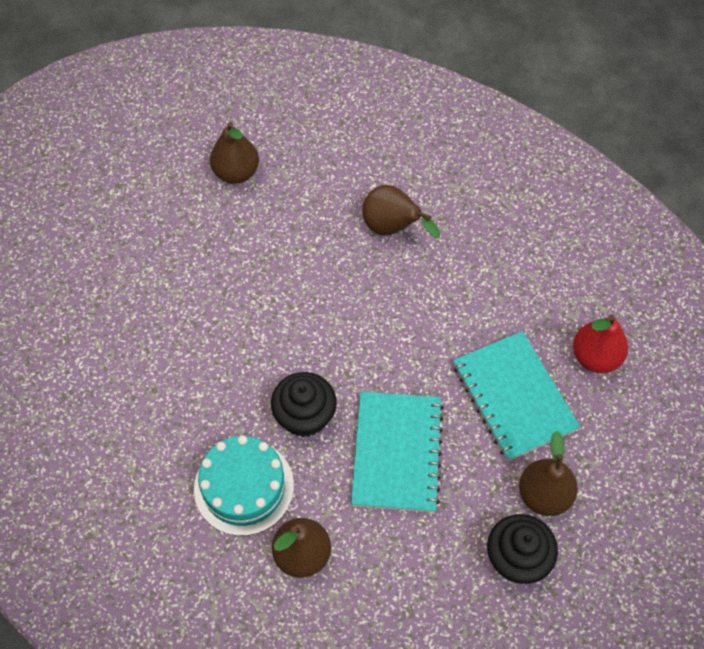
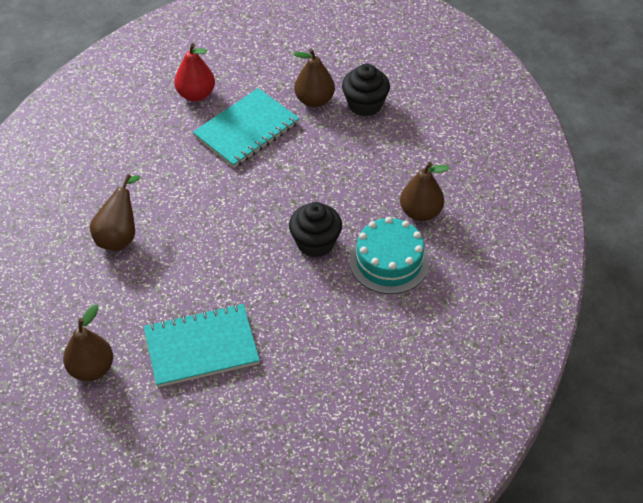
camera: 110 degrees left, 10 degrees down
turquoise notebook [351,391,444,512] -> turquoise notebook moved to [144,304,260,387]

